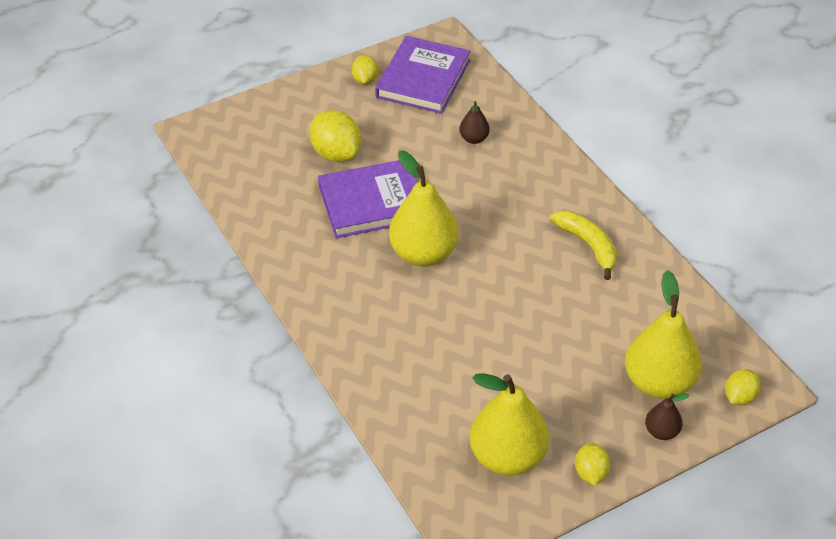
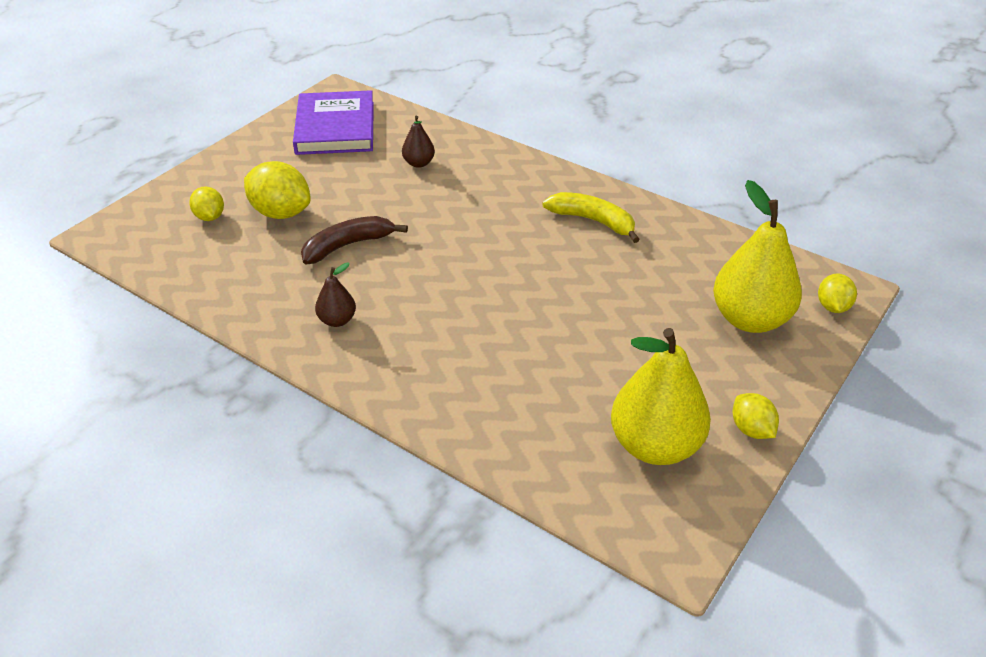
camera: 25 degrees left, 5 degrees down
purple book [318,160,418,238] -> brown banana [301,216,408,264]
yellow lemon [351,55,378,85] -> yellow lemon moved to [189,186,224,221]
yellow pear [389,150,458,266] -> none
brown pear [645,393,689,440] -> brown pear moved to [315,262,356,327]

